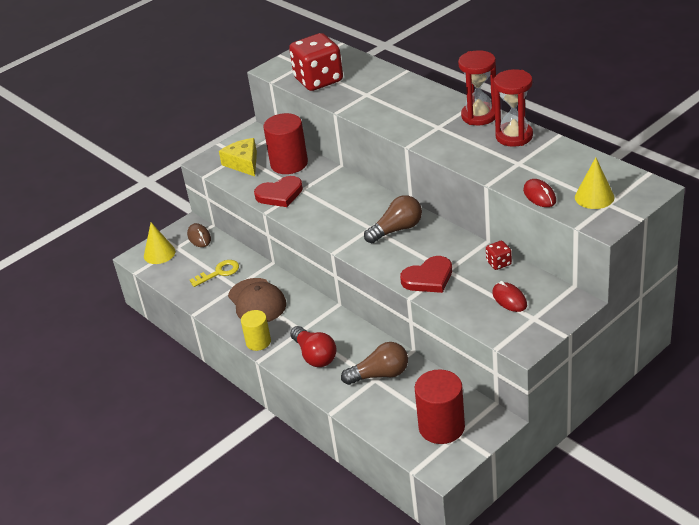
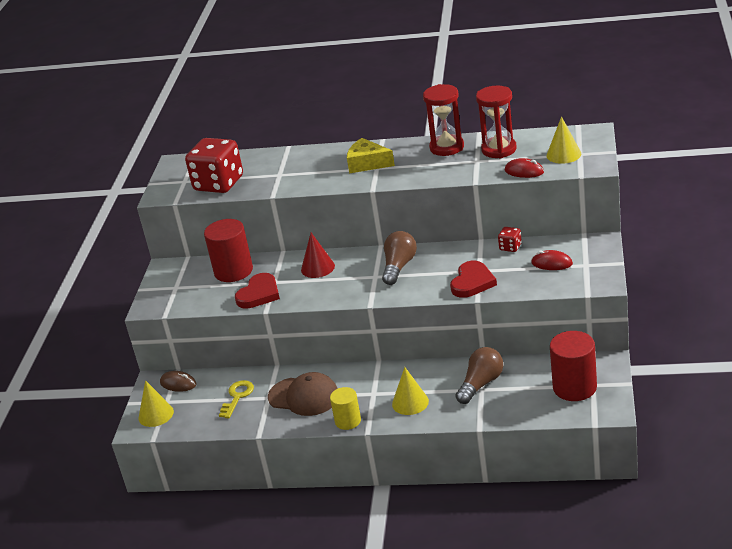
camera: 40 degrees left, 5 degrees down
yellow cheese [219,138,257,176] -> yellow cheese moved to [347,138,395,173]
red light bulb [290,326,337,367] -> yellow cone [392,367,429,415]
red hourglass [458,50,496,125] -> red hourglass moved to [476,86,517,158]
none -> red cone [301,233,335,278]

